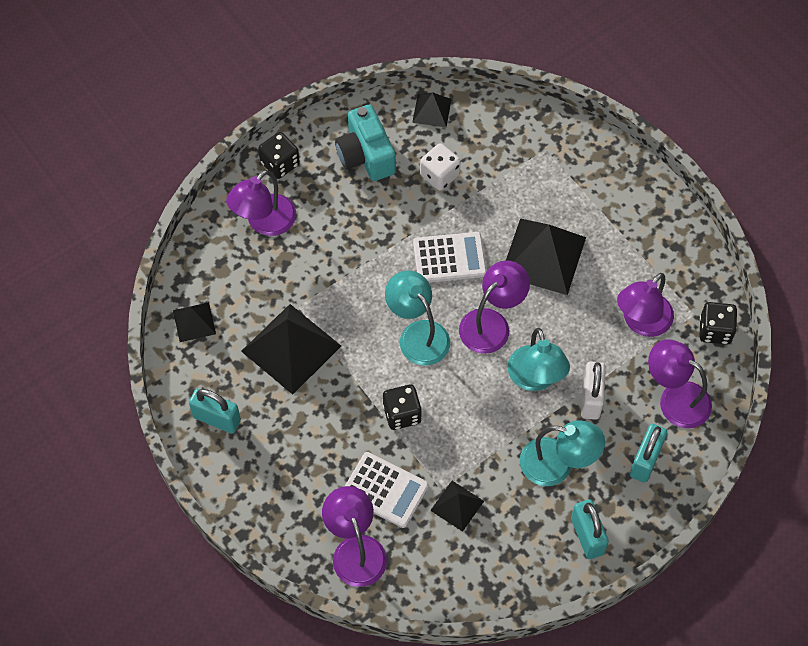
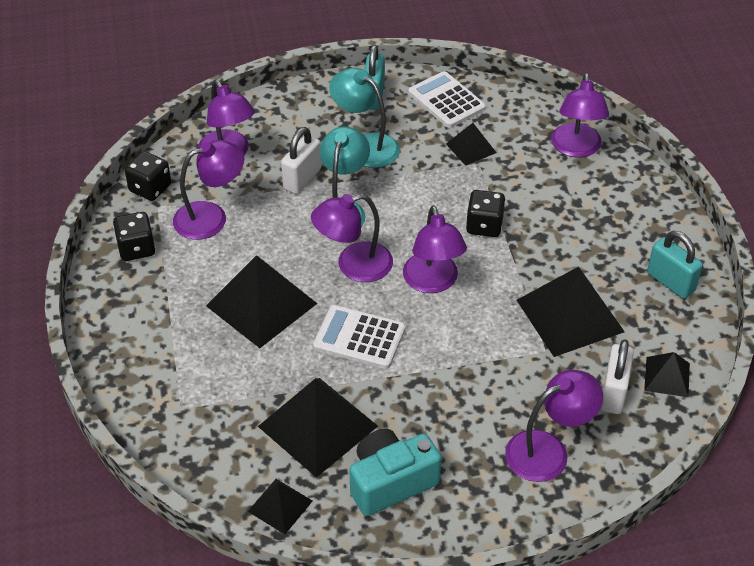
camera: 155 degrees left, 15 degrees down
black dice [258,132,300,179] -> black dice moved to [113,212,155,261]
turquoise camera [335,105,396,181] -> turquoise camera turned 120 degrees counterclockwise [349,428,441,516]
white calculator [345,452,429,528] -> white calculator moved to [408,71,486,128]
turquoise lamp [385,270,450,366] -> purple lamp [403,205,467,293]
white dice [420,143,461,191] -> black pyramid [258,378,378,478]
turquoise padlock [630,424,667,483] -> none
none -> white padlock [601,339,634,414]

